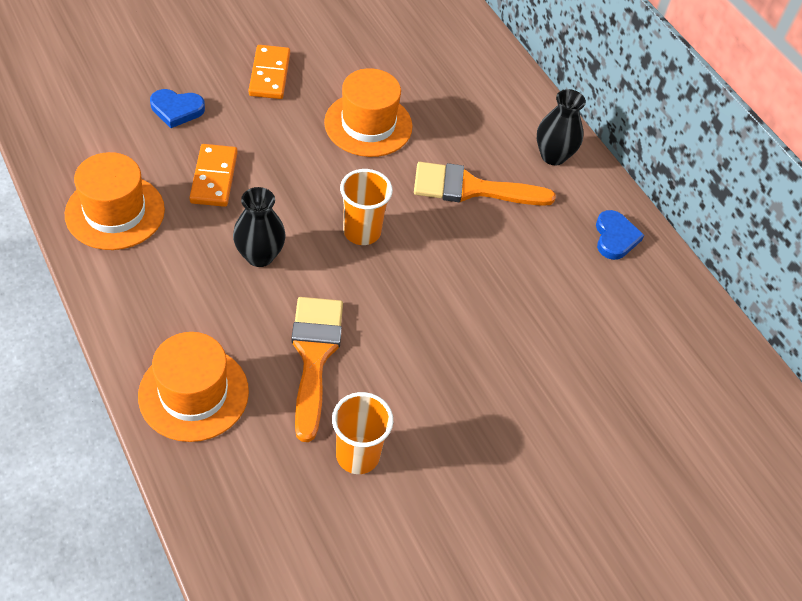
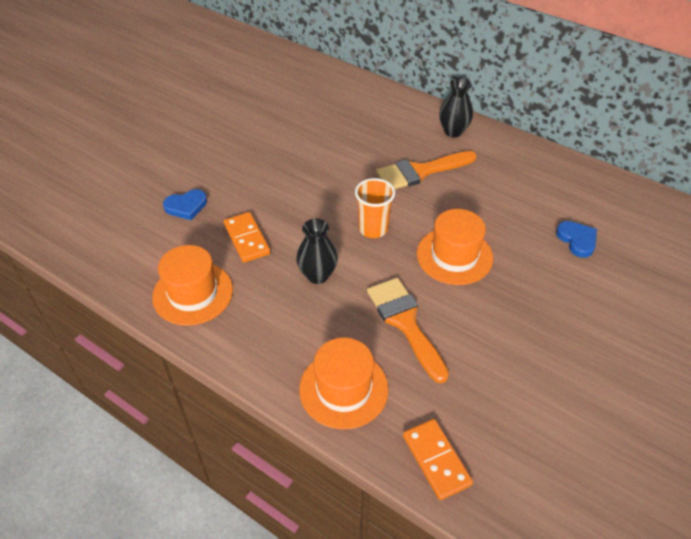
camera: 20 degrees left, 5 degrees down
orange domino [249,45,290,99] -> orange domino moved to [403,419,473,500]
orange hat [324,68,412,157] -> orange hat moved to [417,209,493,285]
orange cup [332,392,393,474] -> none
blue heart [596,210,644,260] -> blue heart moved to [556,221,597,258]

